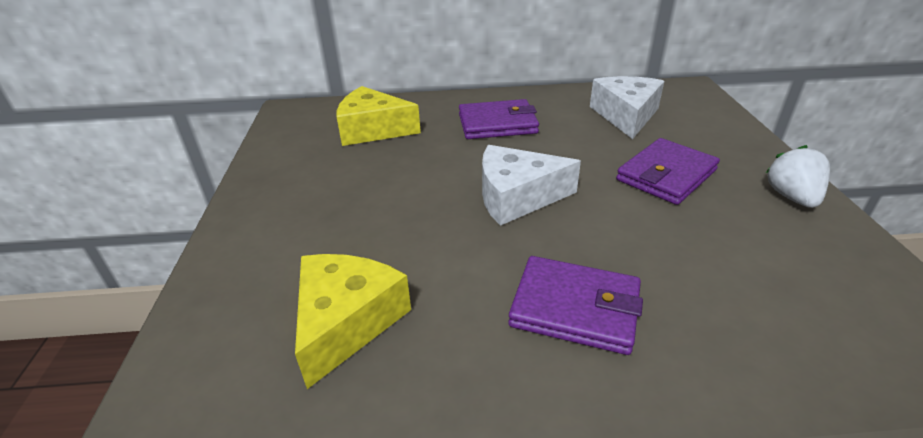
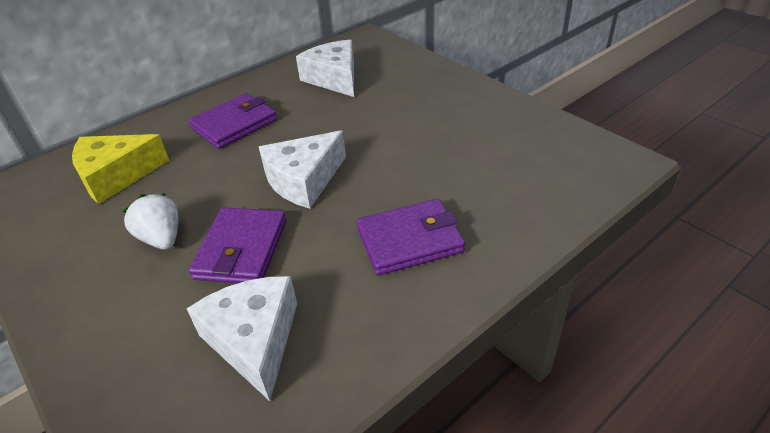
camera: 35 degrees left, 5 degrees up
yellow cheese [295,254,411,389] -> white cheese [187,276,297,401]
purple wallet [616,138,720,205] -> purple wallet moved to [189,207,286,283]
white strawberry [765,145,830,208] -> white strawberry moved to [123,193,178,250]

